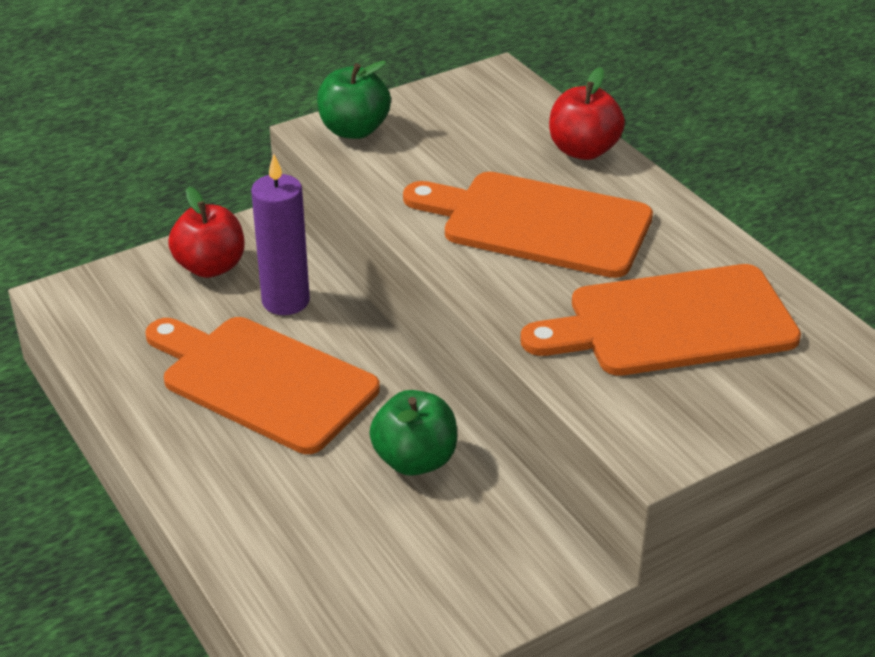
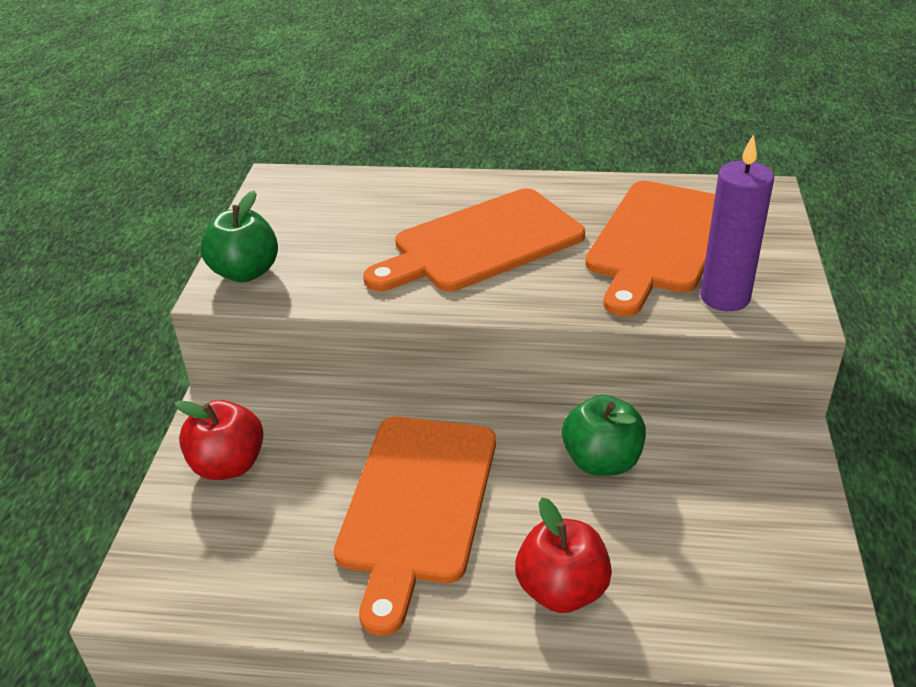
camera: 50 degrees left, 0 degrees up
orange cutting board [145,317,380,454] -> orange cutting board turned 60 degrees counterclockwise [334,416,496,636]
purple candle [251,154,310,315] -> purple candle moved to [700,134,774,311]
red apple [549,67,625,160] -> red apple moved to [515,498,612,613]

